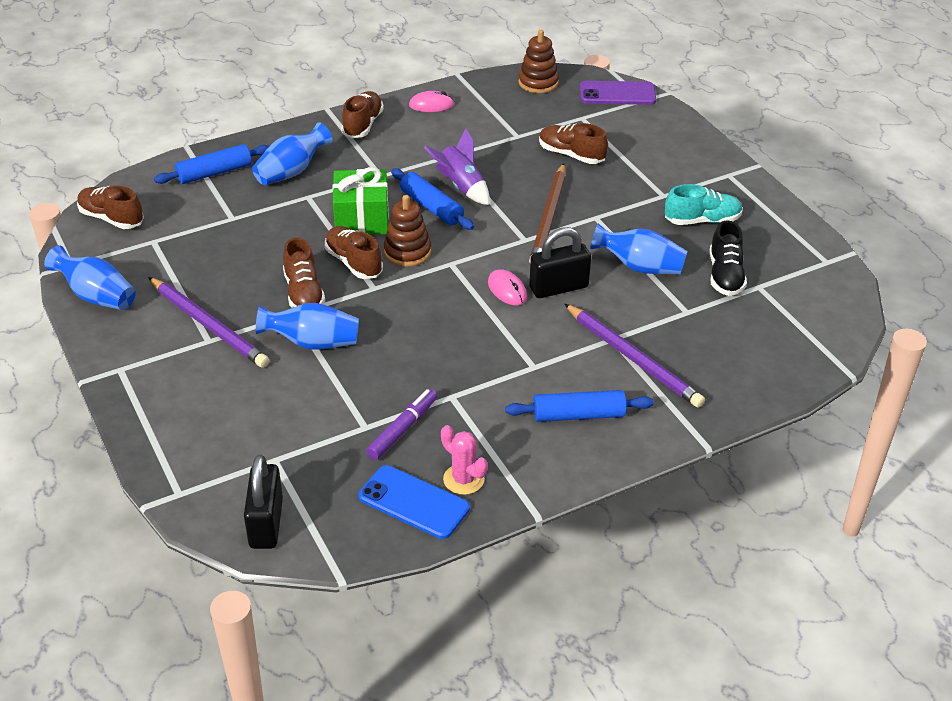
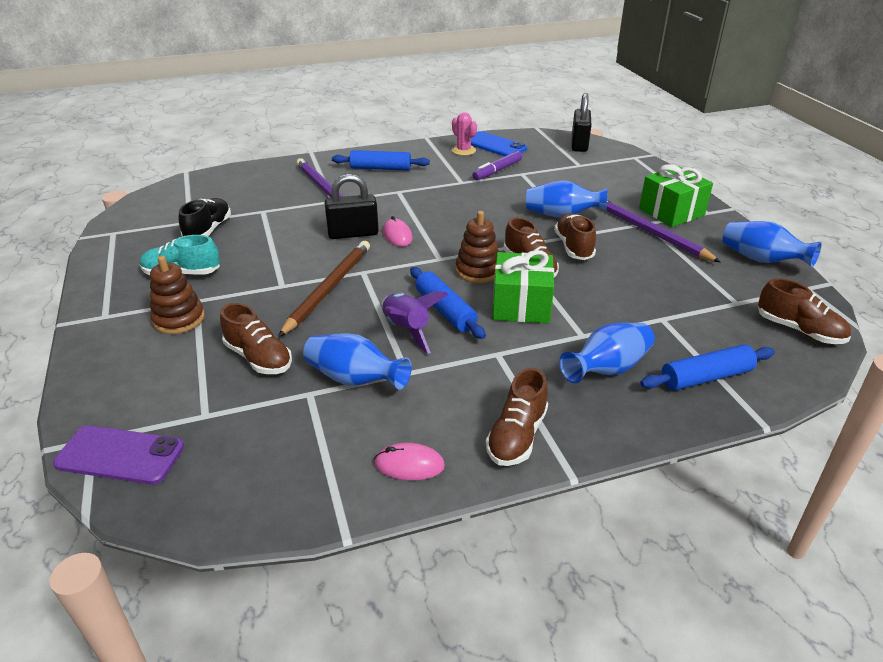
camera: 170 degrees left, 5 degrees down
brown stacking toy [519,30,559,93] -> brown stacking toy moved to [150,256,205,334]
blue vase [590,223,688,274] -> blue vase moved to [303,333,412,390]
none -> green gift [639,164,713,227]

